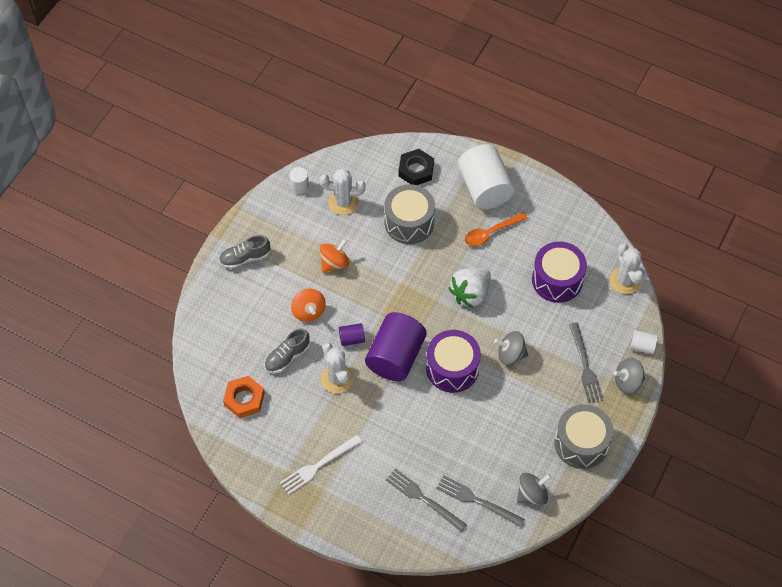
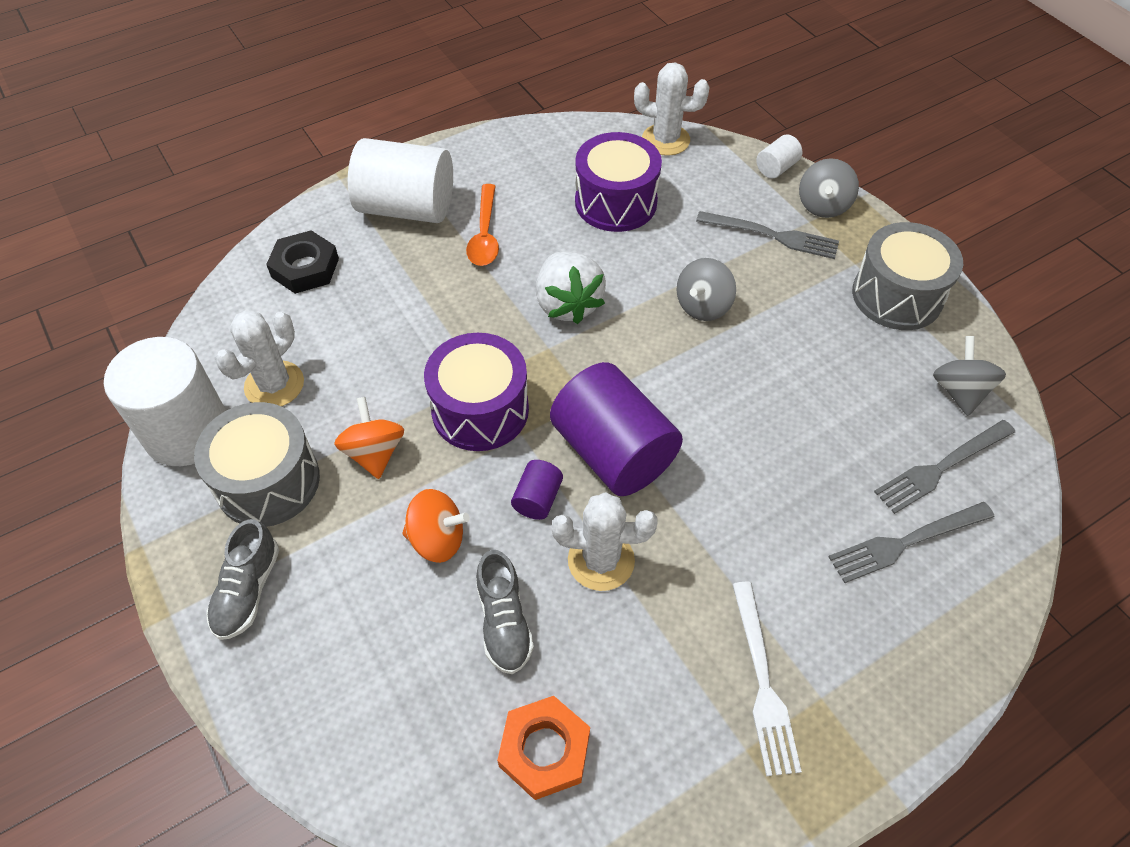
camera: 60 degrees left, 5 degrees down
white cylinder [289,167,309,194] -> white cylinder [104,337,226,466], size x2.28
grey drum [384,184,435,244] -> grey drum moved to [194,402,320,527]
purple drum [426,330,481,393] -> purple drum moved to [424,333,529,451]

